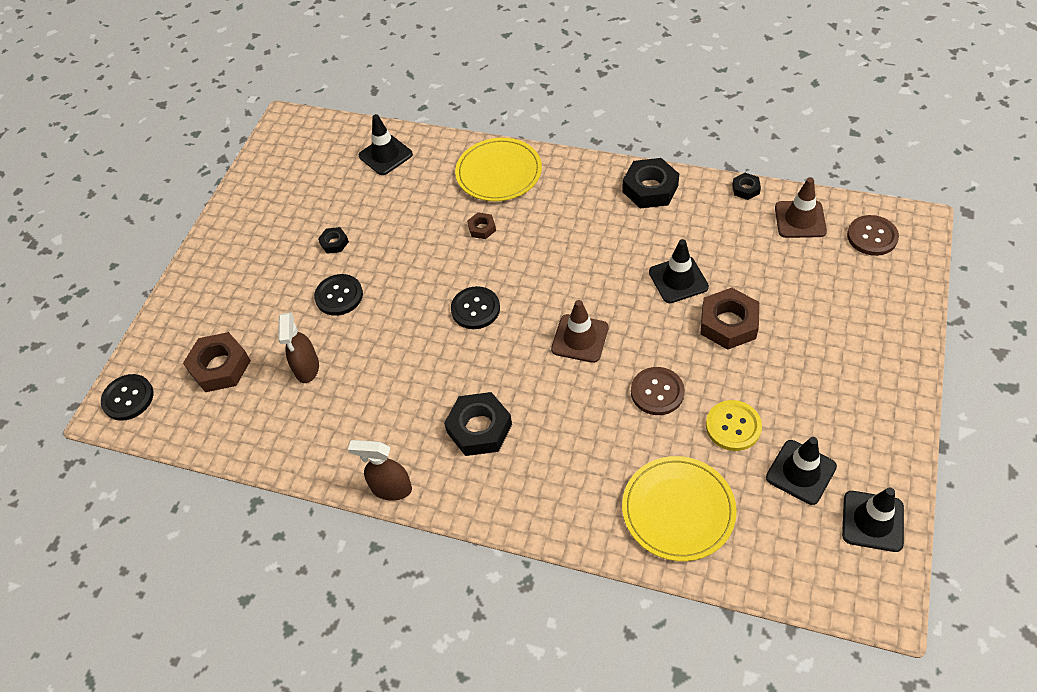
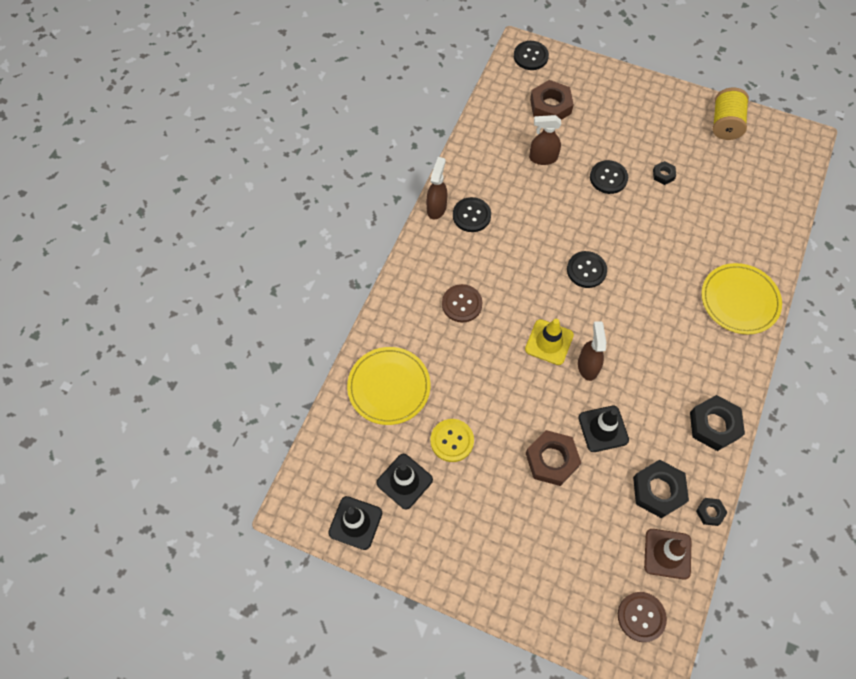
camera: 90 degrees right, 10 degrees up
black traffic cone [359,114,413,175] -> none
black nut [444,392,512,456] -> black nut moved to [633,460,689,518]
brown nut [467,212,496,239] -> none
brown traffic cone [551,300,608,363] -> yellow traffic cone [525,319,574,365]
brown button [631,367,685,415] -> brown button moved to [442,284,483,323]
none -> black button [453,197,491,232]
none -> brown spray bottle [578,321,606,381]
none -> yellow spool [713,88,749,140]

